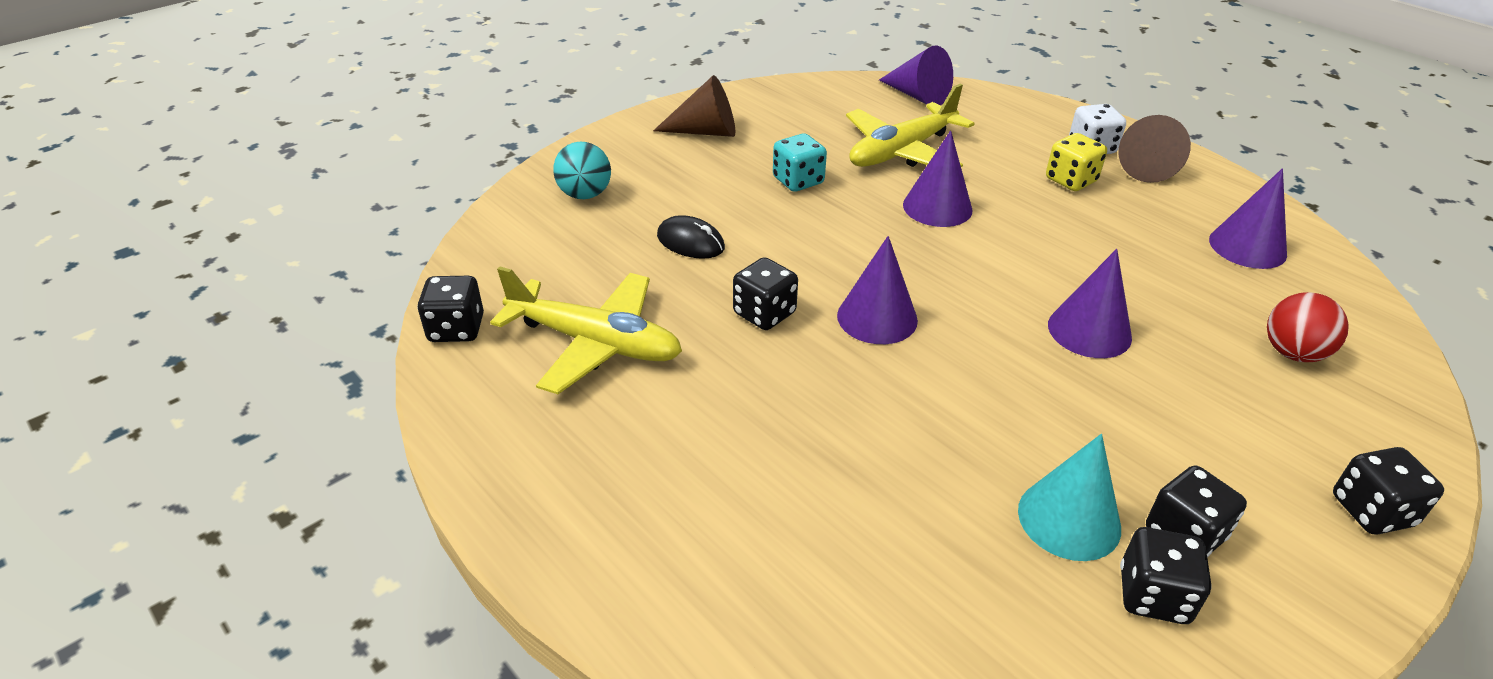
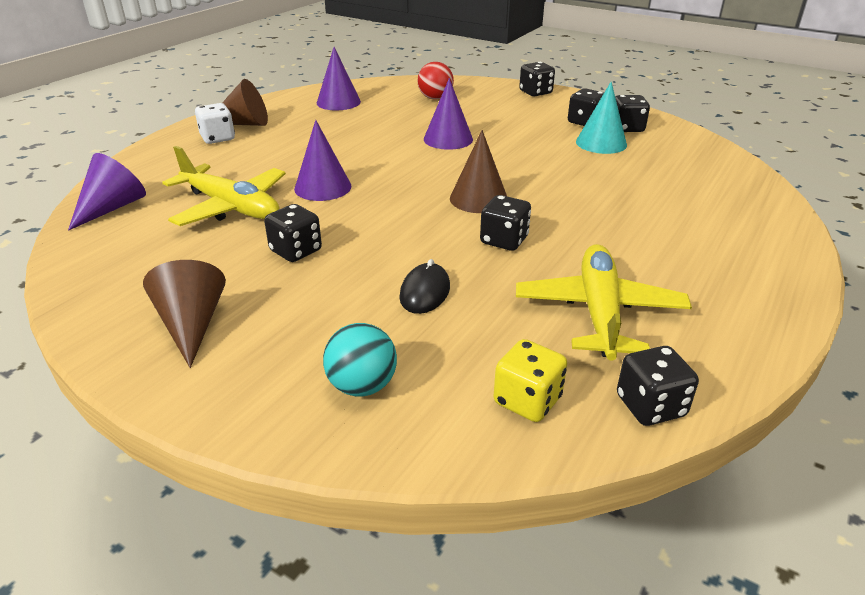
camera: 105 degrees left, 5 degrees down
turquoise dice [773,134,827,192] -> black dice [264,204,322,262]
purple cone [837,236,918,344] -> brown cone [450,130,507,213]
yellow dice [1046,133,1107,191] -> yellow dice moved to [494,339,567,422]

